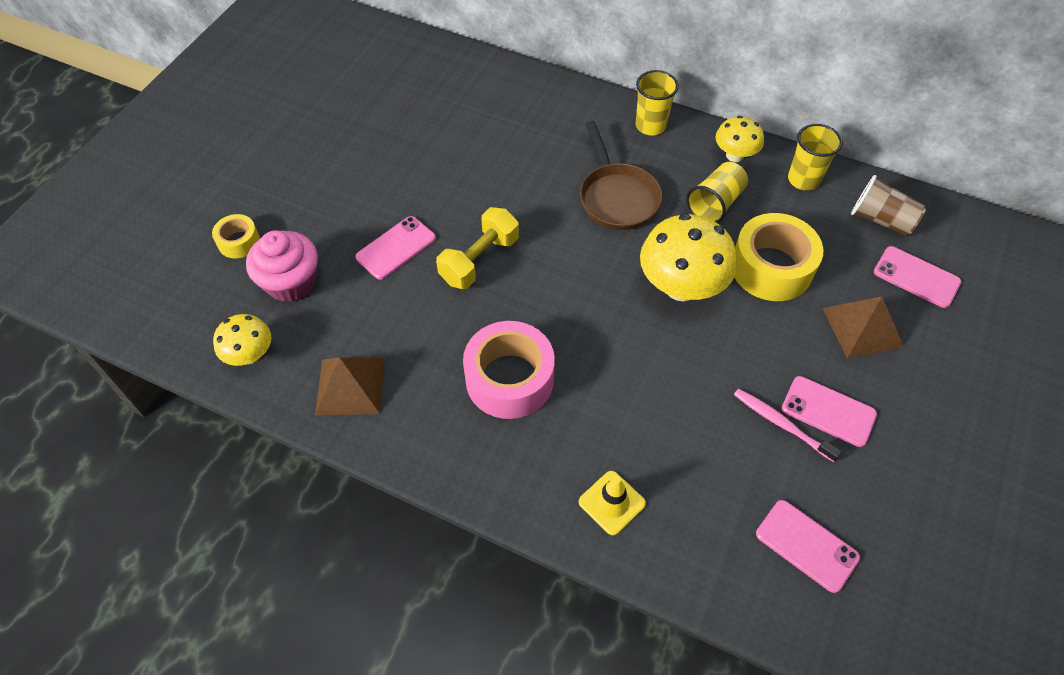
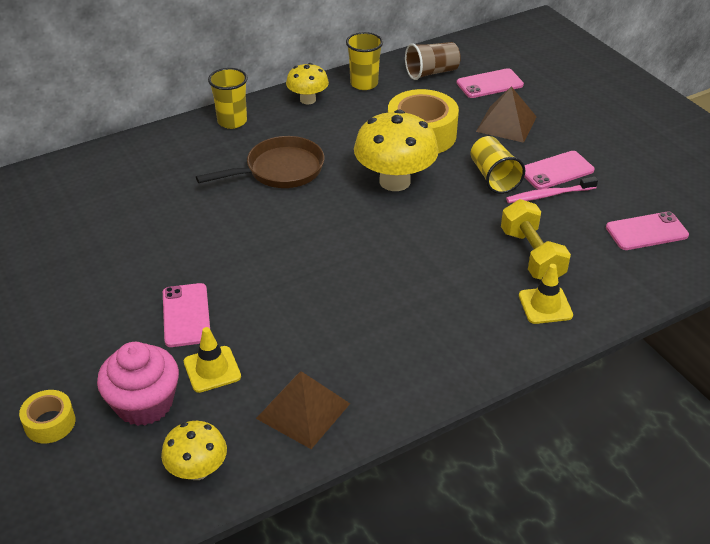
camera: 55 degrees left, 15 degrees down
yellow dumbbell [436,207,519,289] -> yellow dumbbell moved to [501,199,571,280]
pink tape [463,321,555,419] -> none
brown pan [580,121,662,230] -> brown pan turned 45 degrees counterclockwise [196,136,324,188]
yellow cup [686,162,748,223] -> yellow cup moved to [471,136,525,194]
none -> yellow traffic cone [184,327,241,393]

